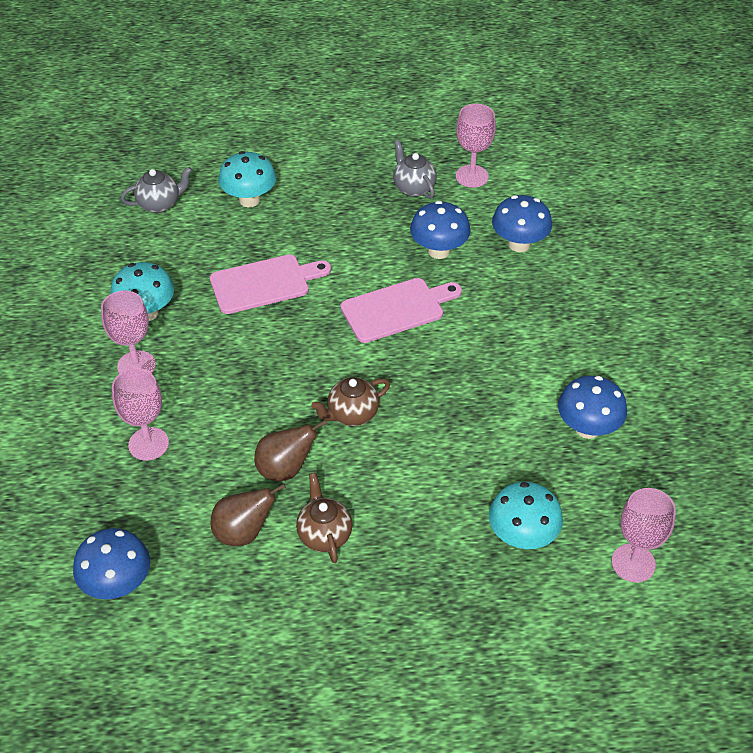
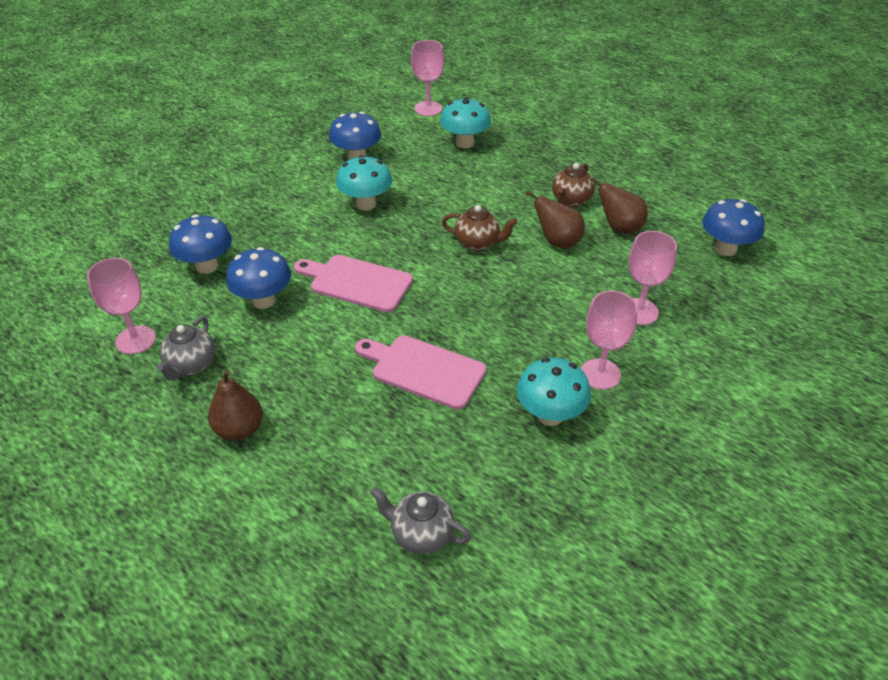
camera: 135 degrees left, 5 degrees down
turquoise mushroom [218,151,276,207] -> turquoise mushroom moved to [336,155,392,210]
none -> brown pear [208,370,263,441]

